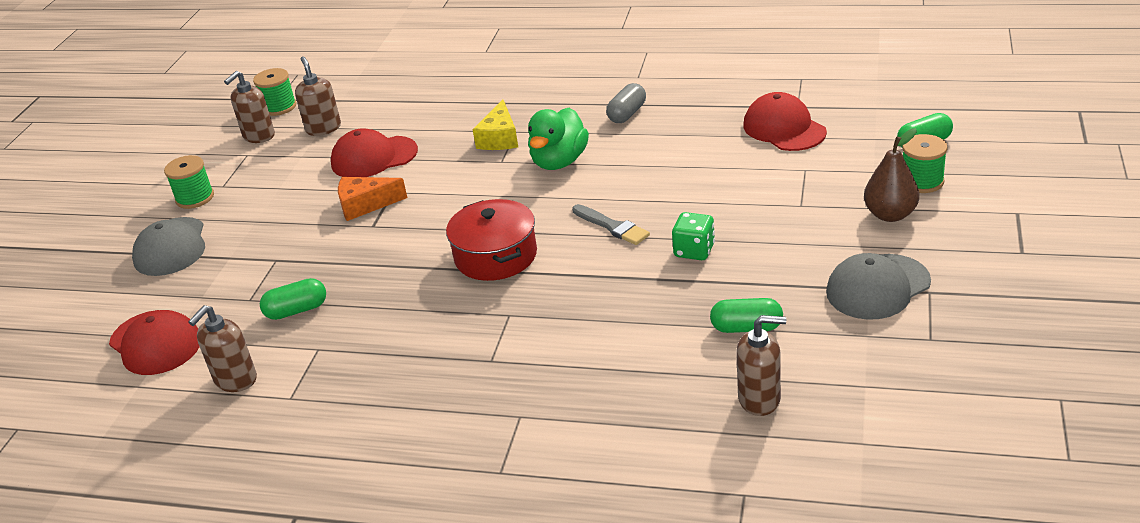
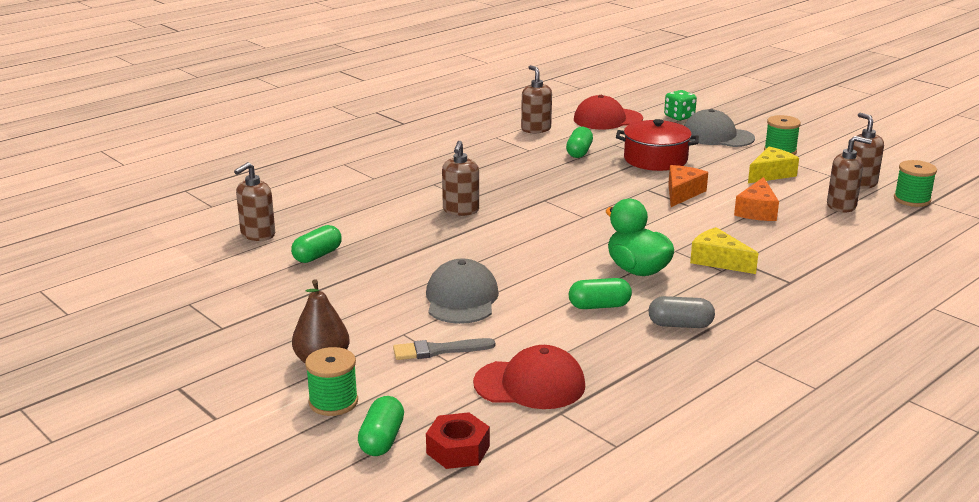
camera: 120 degrees right, 10 degrees down
red cap [331,128,418,177] -> orange cheese [734,177,779,221]
red pot [446,199,537,281] -> red pot moved to [616,119,699,171]
grey brush [572,204,650,245] -> grey brush moved to [393,338,495,360]
grey capsule [606,83,646,123] -> grey capsule turned 60 degrees counterclockwise [648,296,715,328]
green dice [672,212,715,260] -> green dice moved to [664,90,697,121]
grey cap [826,253,931,320] -> grey cap moved to [426,258,499,324]
none -> red nut [426,412,490,469]
none -> brown soap dispenser [442,141,479,216]
none -> green capsule [569,278,632,309]
none -> yellow cheese [748,147,799,183]

